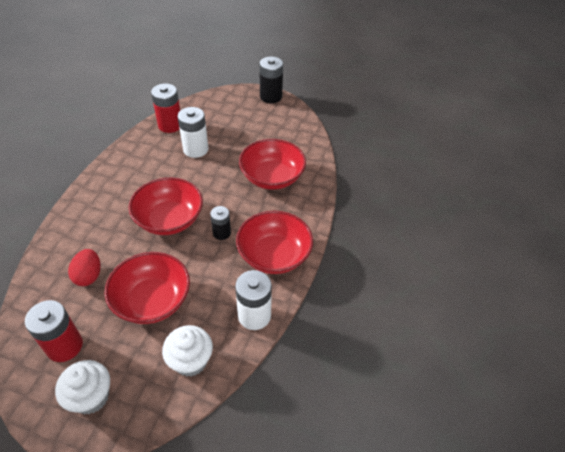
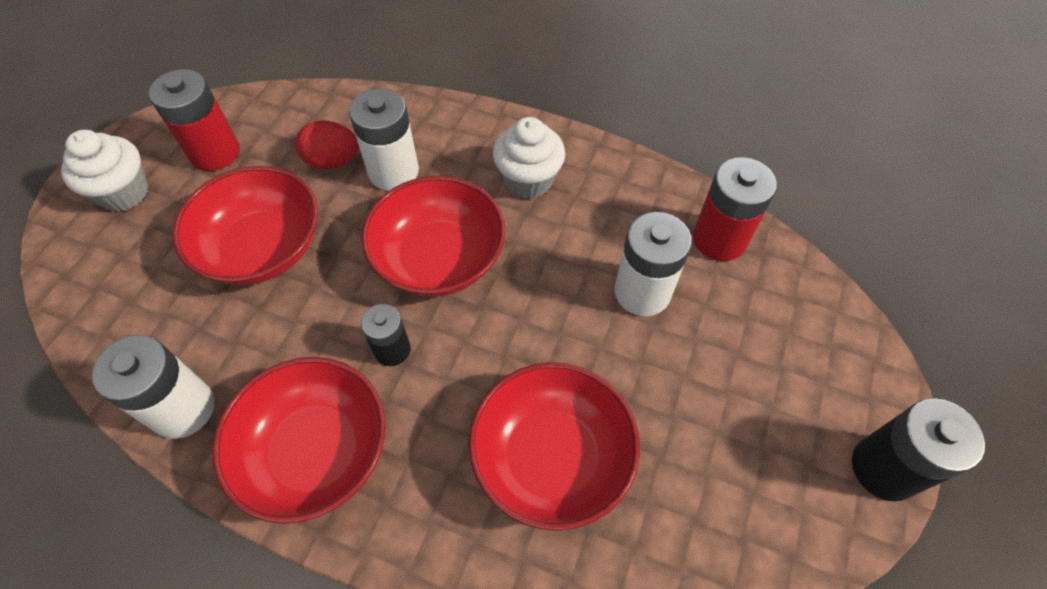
camera: 95 degrees right, 10 degrees up
white cupcake [162,325,213,377] -> white cupcake moved to [493,117,565,199]
none -> white battery [349,88,419,191]

